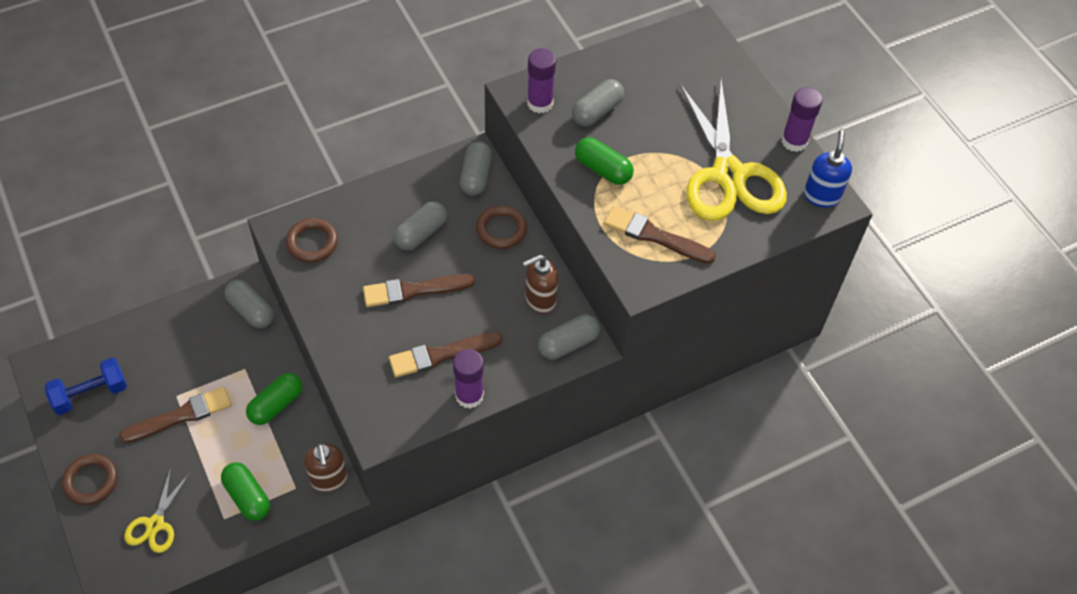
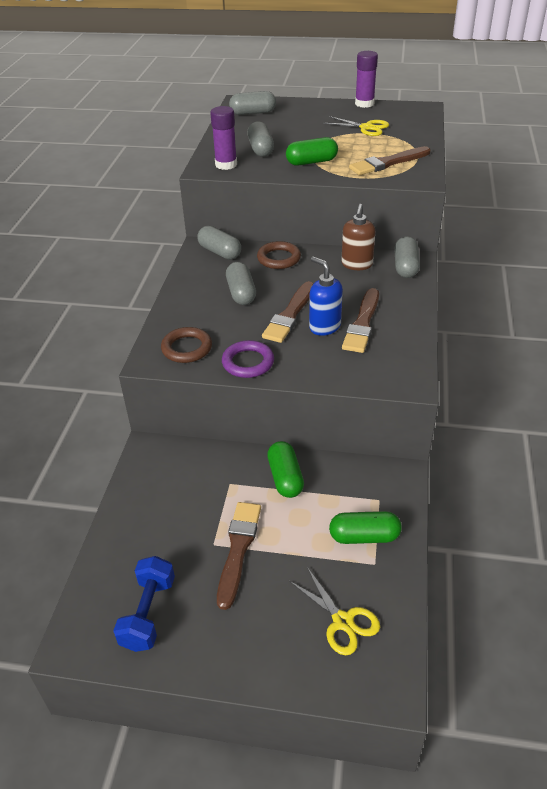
camera: 50 degrees left, 15 degrees down
brown ring [62,454,118,505] -> none
grey capsule [225,280,274,328] -> grey capsule moved to [229,91,276,115]
brown soap dispenser [304,444,348,492] -> none
purple glue stick [453,349,484,409] -> none
yellow scissors [680,80,787,221] -> yellow scissors [323,116,389,136], size x0.48
blue soap dispenser [804,130,852,208] -> blue soap dispenser moved to [309,257,343,336]
none -> purple ring [222,340,274,378]

